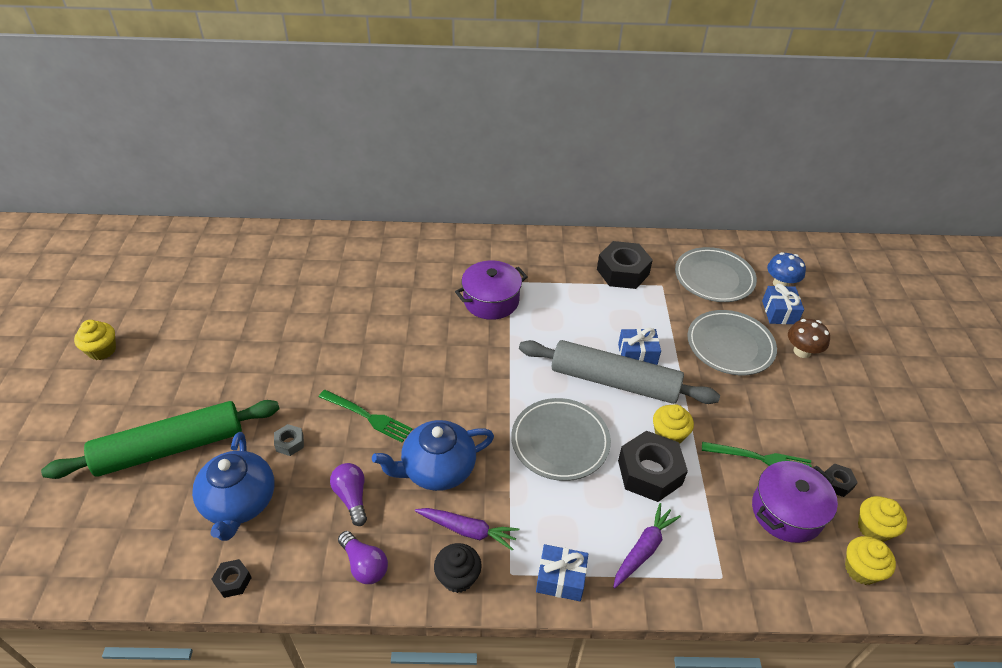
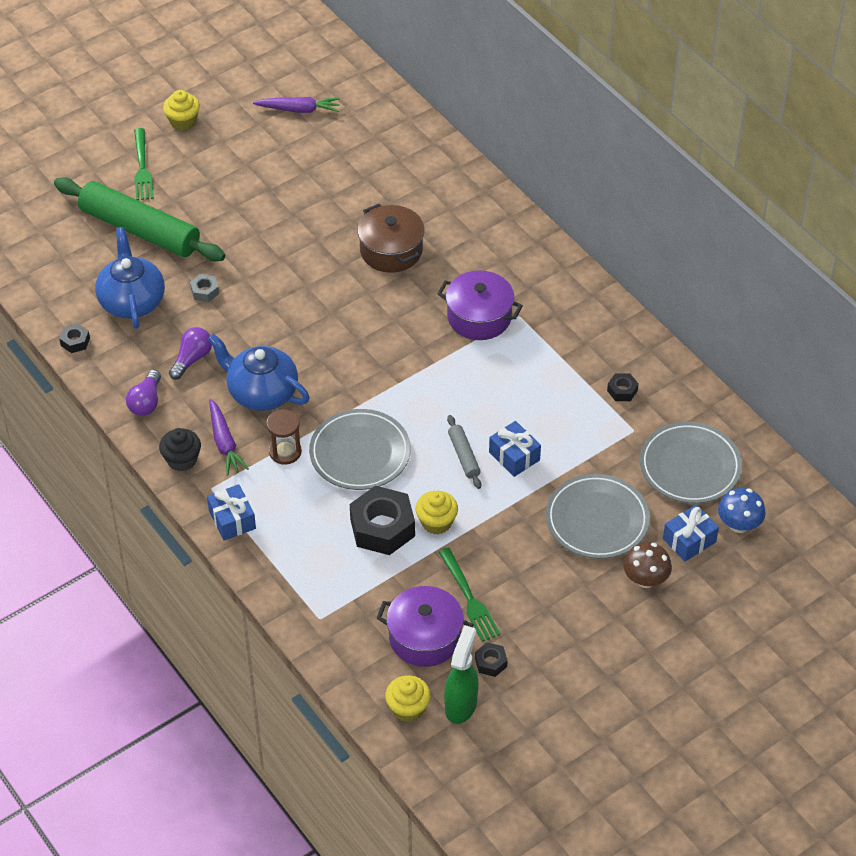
camera: 55 degrees right, 5 degrees up
blue teapot [192,432,274,541] -> blue teapot turned 120 degrees clockwise [95,227,165,329]
green fork [319,390,413,442] -> green fork moved to [134,128,154,200]
grey rolling pin [519,340,720,404] -> grey rolling pin [447,415,481,489], size x0.43
black nut [597,241,653,289] -> black nut [607,373,639,401], size x0.47
purple carrot [613,503,681,588] -> purple carrot moved to [253,97,340,113]
yellow cupcake [858,496,907,542] -> green spray bottle [444,625,479,724]
none -> brown hourglass [266,409,302,465]
none -> brown pot [357,204,425,273]

